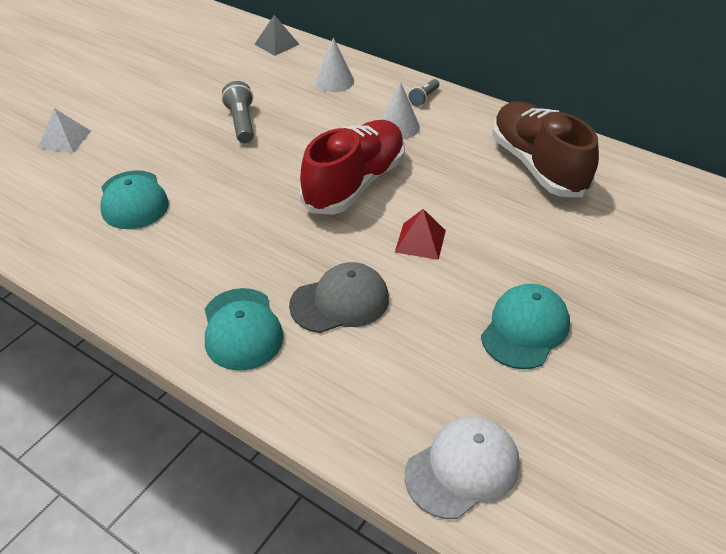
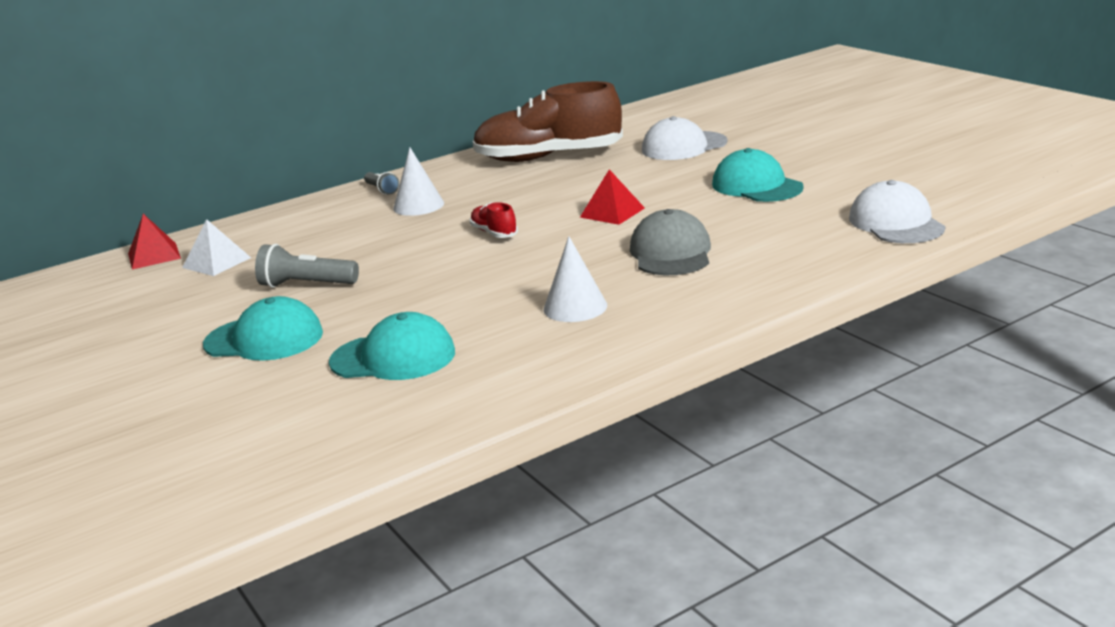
camera: 65 degrees left, 20 degrees down
white pyramid [38,108,91,153] -> white pyramid moved to [182,219,251,276]
turquoise cap [205,288,284,371] -> turquoise cap moved to [203,296,323,361]
grey pyramid [254,15,299,56] -> red pyramid [128,214,181,270]
red shoe [300,120,405,215] -> red shoe [470,202,518,238], size x0.41
white cone [315,38,354,92] -> white cone moved to [544,236,607,322]
none -> white cap [642,116,728,160]

